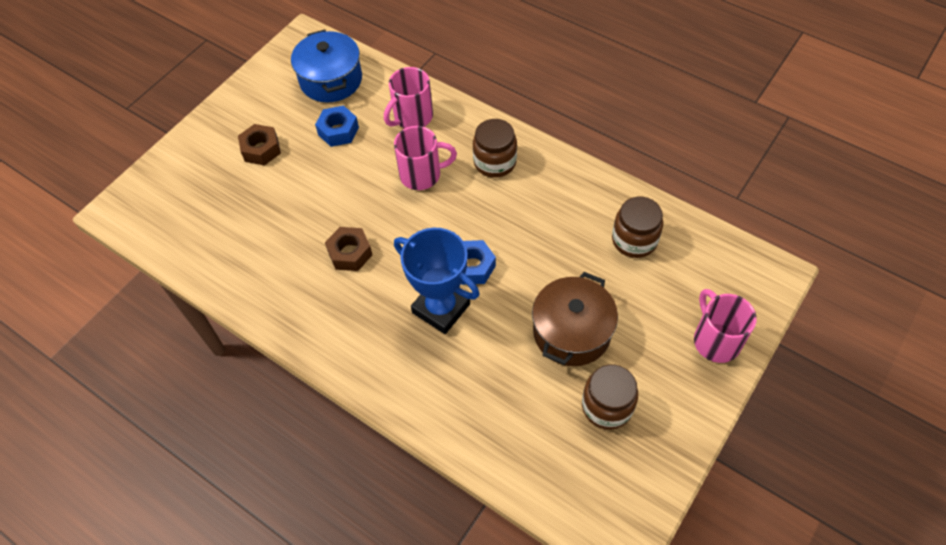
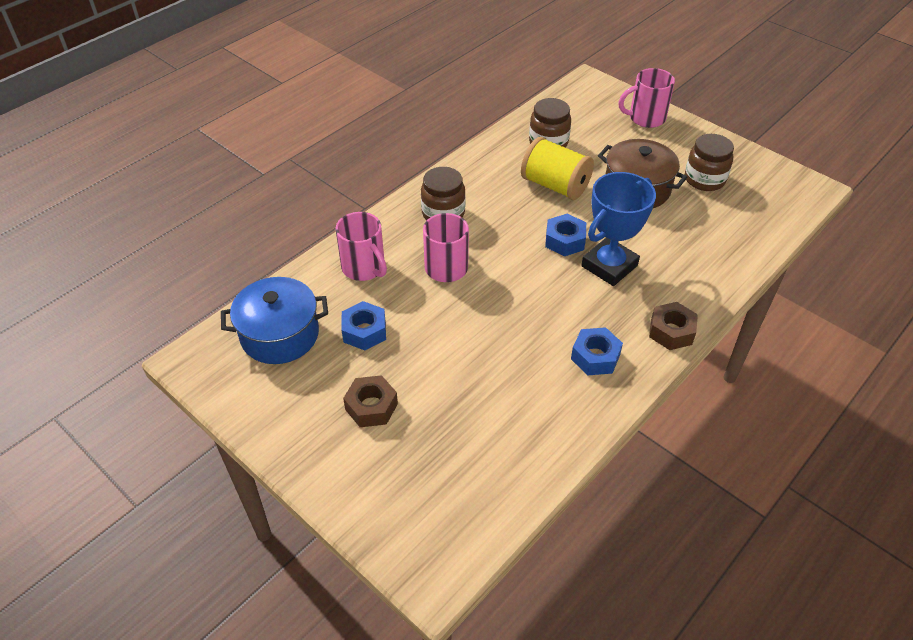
camera: 85 degrees left, 10 degrees down
brown nut [325,227,372,271] -> brown nut moved to [649,302,698,350]
none -> yellow spool [521,137,594,200]
none -> blue nut [571,327,623,375]

